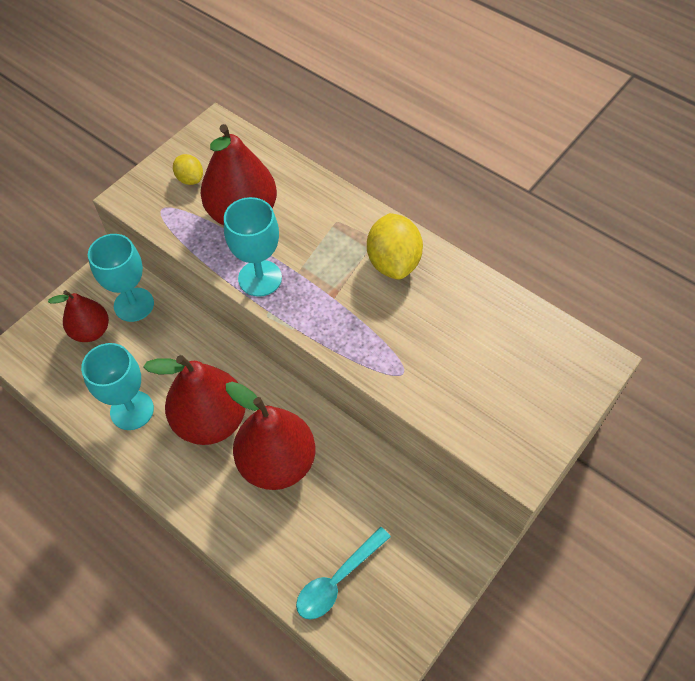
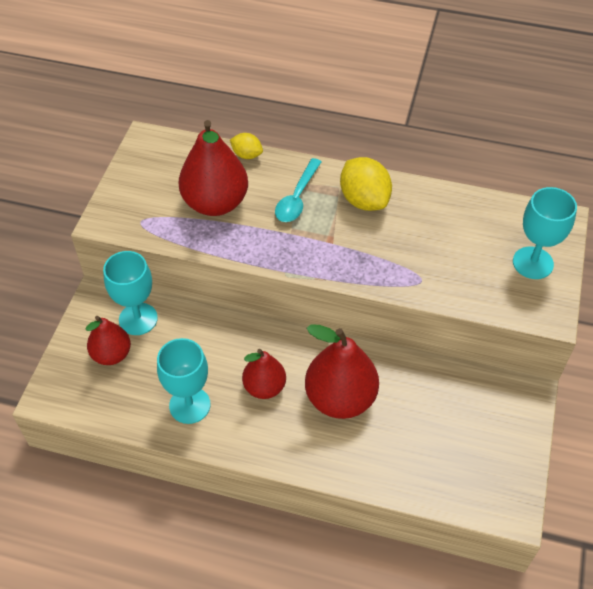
camera: 25 degrees left, 5 degrees down
red pear [143,355,245,445] -> red pear [242,349,286,399], size x0.60
yellow lemon [173,154,203,185] -> yellow lemon moved to [230,133,263,159]
turquoise goblet [224,197,282,297] -> turquoise goblet moved to [513,187,577,279]
turquoise spoon [296,527,391,619] -> turquoise spoon moved to [275,158,322,222]

